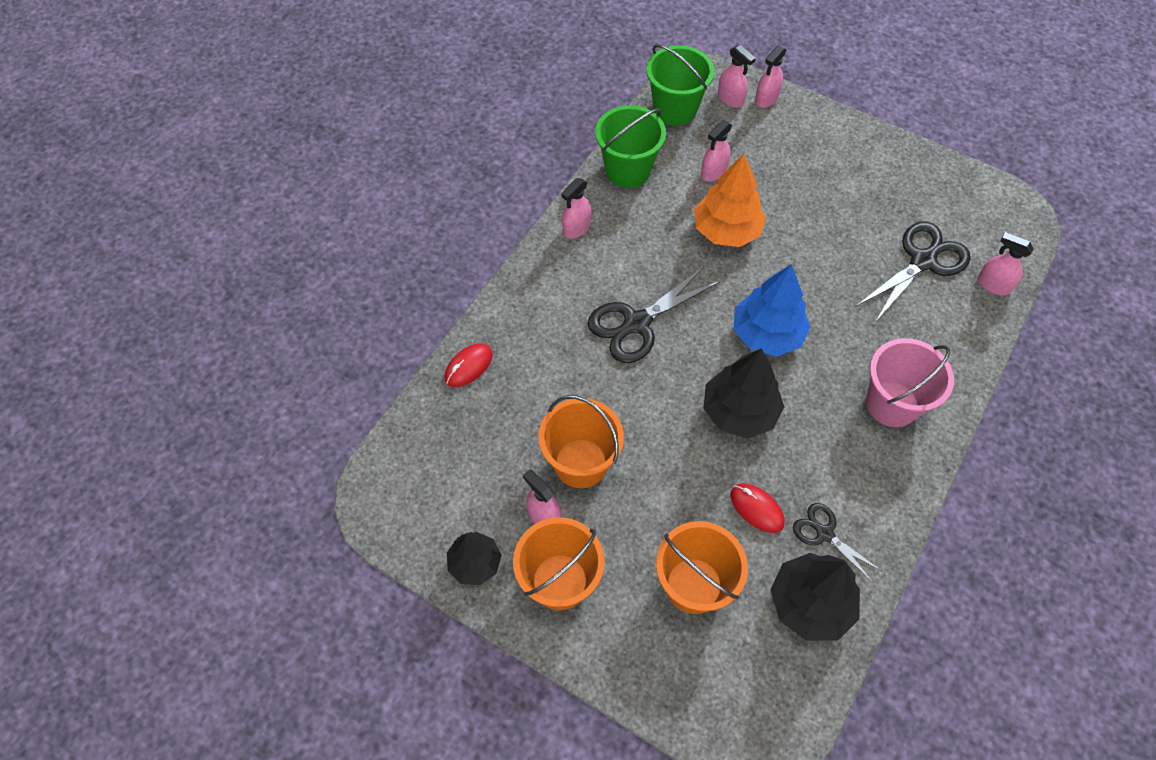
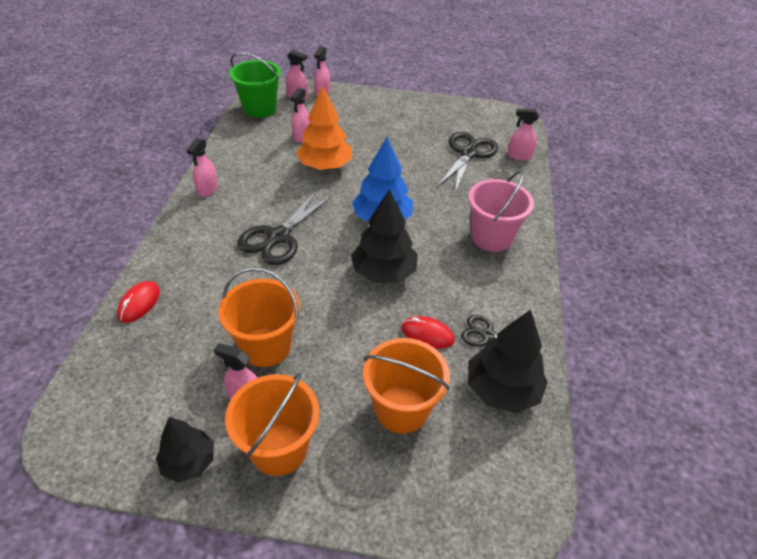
camera: 25 degrees left, 15 degrees down
green bucket [595,105,666,188] -> none

